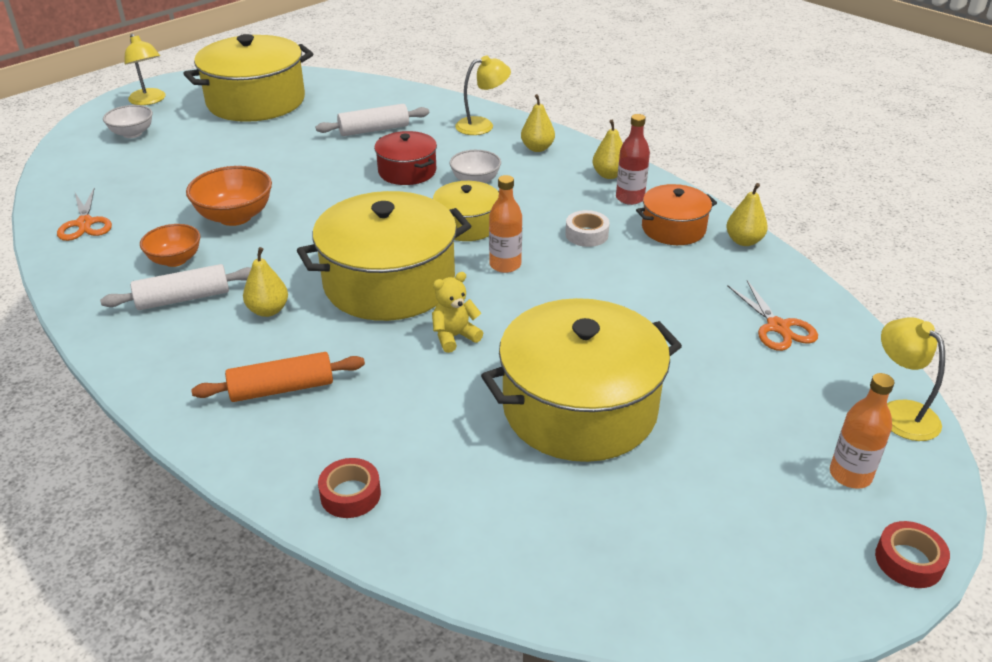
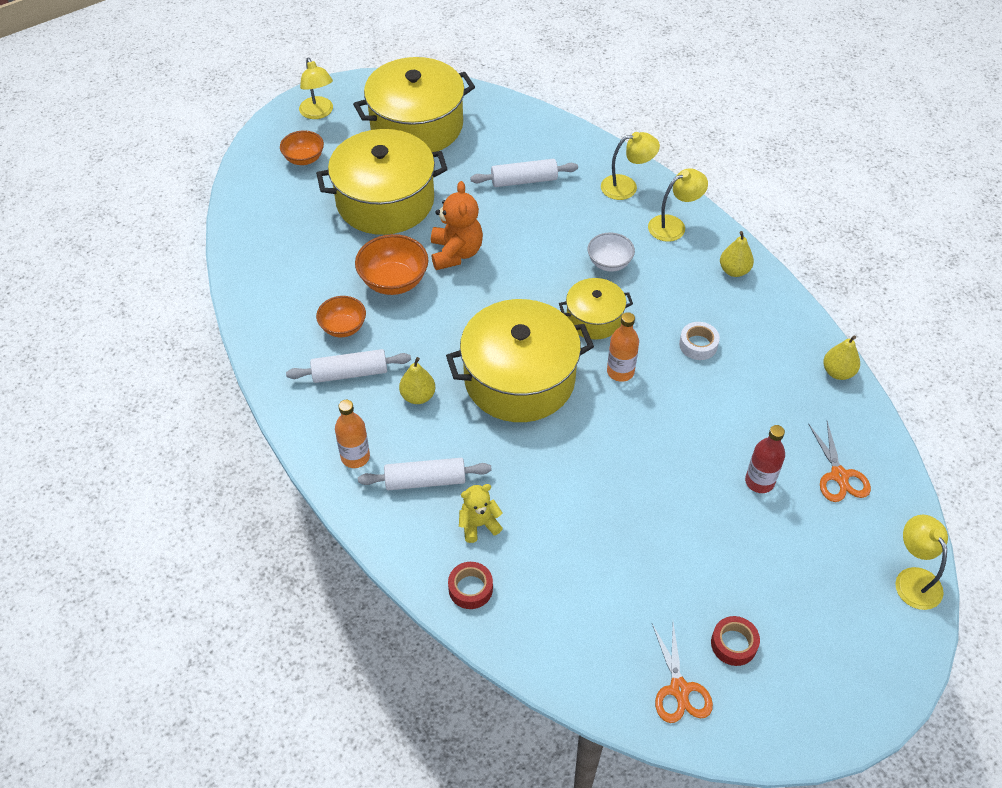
camera: 10 degrees right, 15 degrees up
orange scissors [57,188,112,241] -> orange scissors moved to [652,623,713,723]
white bowl [103,105,153,138] -> orange bowl [280,130,324,165]
orange rolling pin [191,352,365,402] -> white rolling pin [358,458,492,490]
red pot [374,131,437,185] -> none
yellow teddy bear [432,272,483,353] -> yellow teddy bear moved to [459,484,503,543]
yellow pot [481,298,682,462] -> yellow pot moved to [316,129,448,235]
yellow pear [521,94,555,152] -> yellow lamp [648,168,708,242]
red bottle [616,114,650,205] -> red bottle moved to [745,425,785,493]
orange pot [636,184,717,245] -> none
orange bottle [830,373,894,489] -> orange bottle moved to [335,400,370,468]
red tape [875,521,950,588] -> red tape moved to [711,616,760,666]
none -> orange teddy bear [431,181,483,270]

